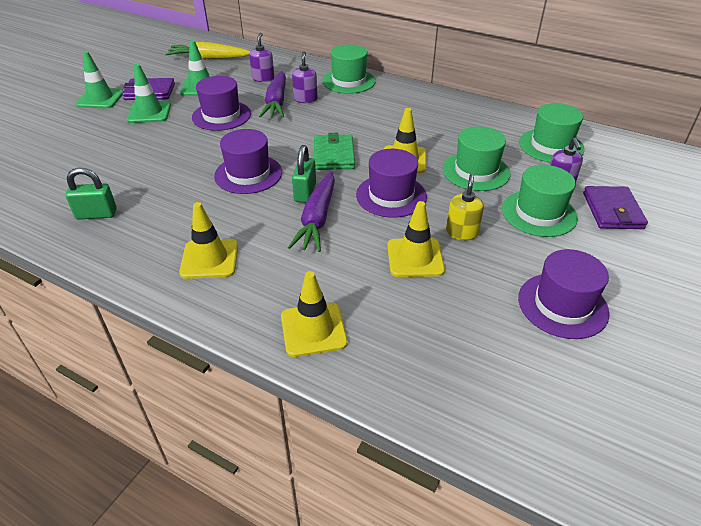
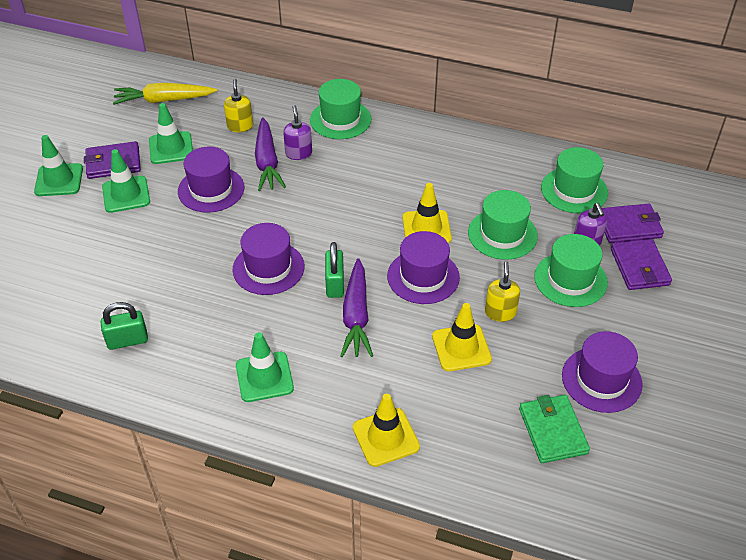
camera: 10 degrees left, 5 degrees up
yellow traffic cone [179,202,238,279] -> green traffic cone [236,332,294,402]
purple soap dispenser [249,33,274,82] -> yellow soap dispenser [224,79,253,132]
green wallet [314,133,355,170] -> green wallet moved to [519,395,590,463]
none -> purple wallet [602,204,664,243]

